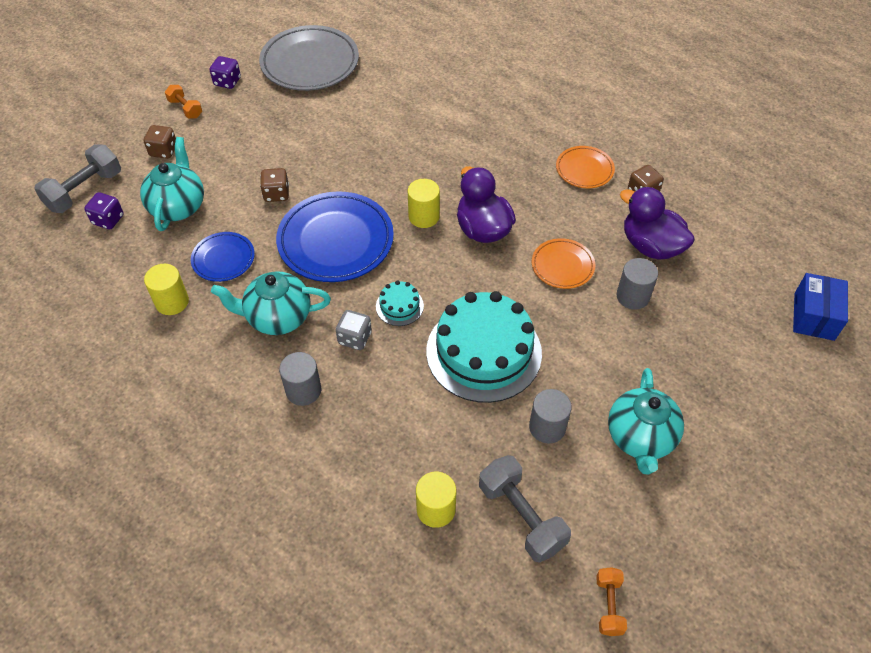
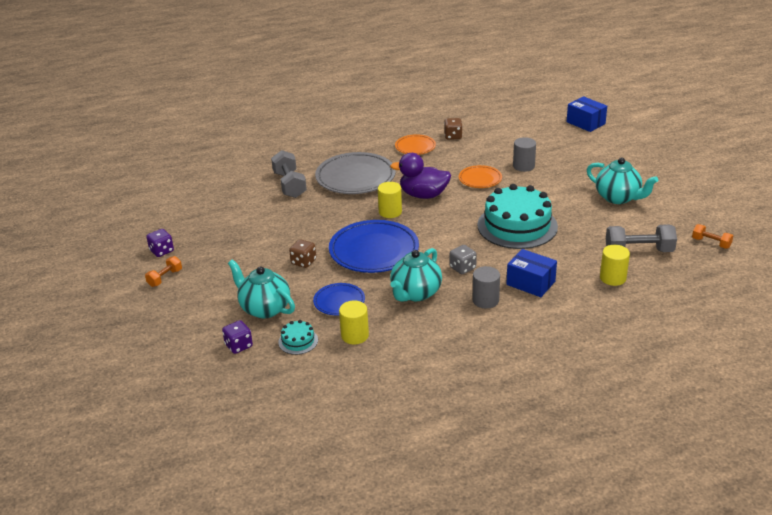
camera: 55 degrees left, 20 degrees down
grey dumbbell [34,144,121,213] -> grey dumbbell moved to [271,150,307,198]
brown dice [144,125,176,159] -> none
orange dumbbell [165,85,202,119] -> orange dumbbell turned 45 degrees counterclockwise [145,256,182,287]
grey plate [259,25,359,91] -> grey plate moved to [315,152,396,194]
turquoise cake [376,280,424,326] -> turquoise cake moved to [278,320,318,355]
grey cylinder [529,389,572,444] -> none
purple duck [620,187,695,260] -> none
none -> blue box [506,249,557,297]

